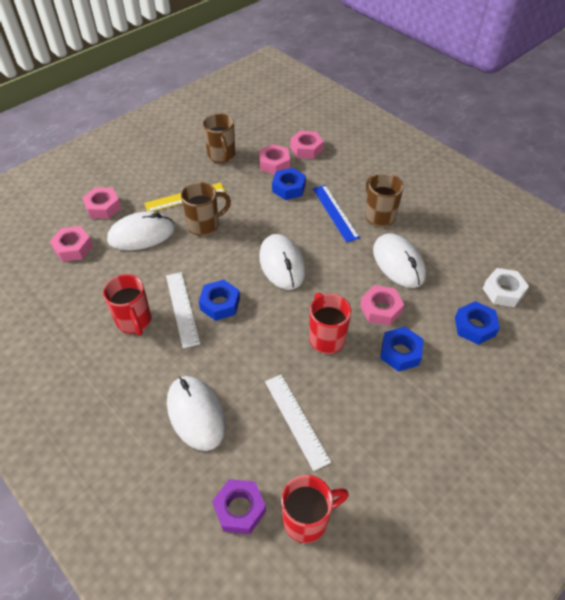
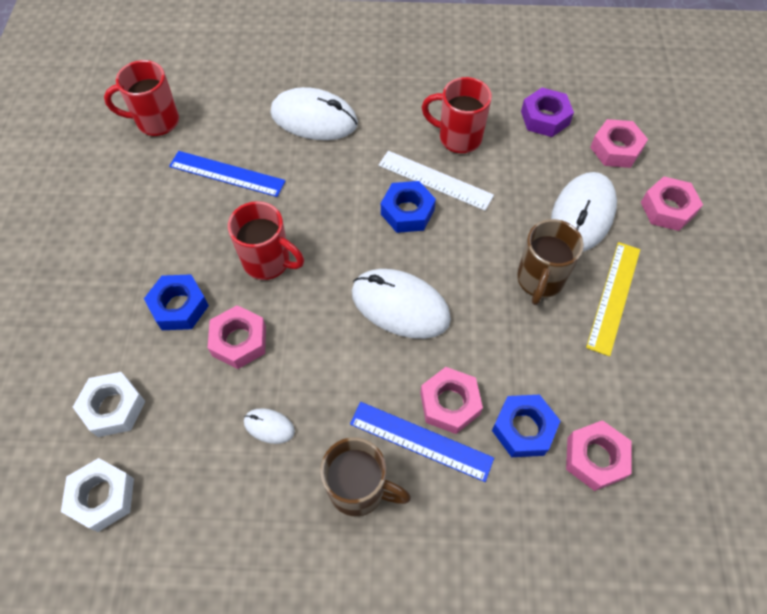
camera: 135 degrees right, 10 degrees up
brown mug [203,113,235,164] -> none
purple nut [212,479,266,534] -> purple nut moved to [521,88,574,137]
white ruler [265,374,331,471] -> blue ruler [169,151,286,197]
red mug [281,475,349,543] -> red mug turned 60 degrees clockwise [104,60,179,136]
pink nut [290,131,324,159] -> pink nut moved to [420,367,483,434]
white mouse [373,233,426,288] -> white mouse [244,408,295,444], size x0.46
blue nut [455,301,500,345] -> white nut [73,372,146,437]

